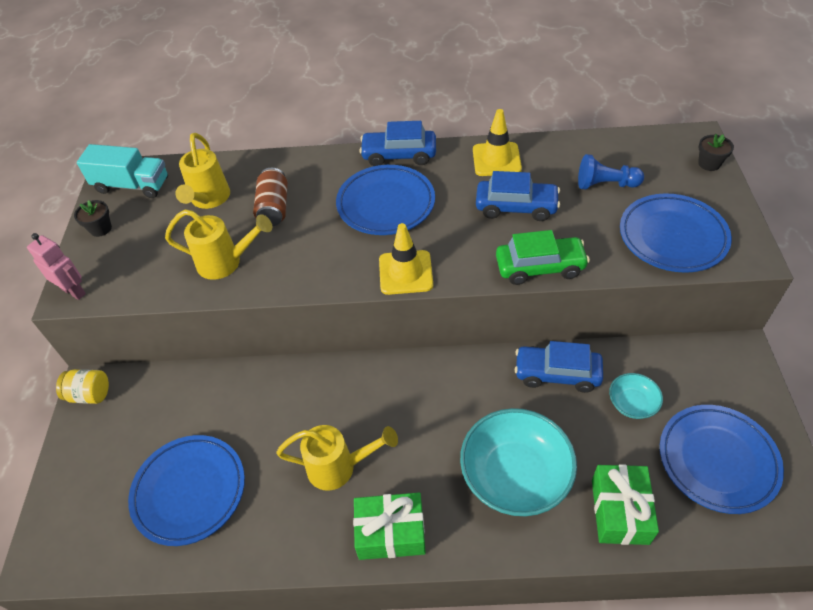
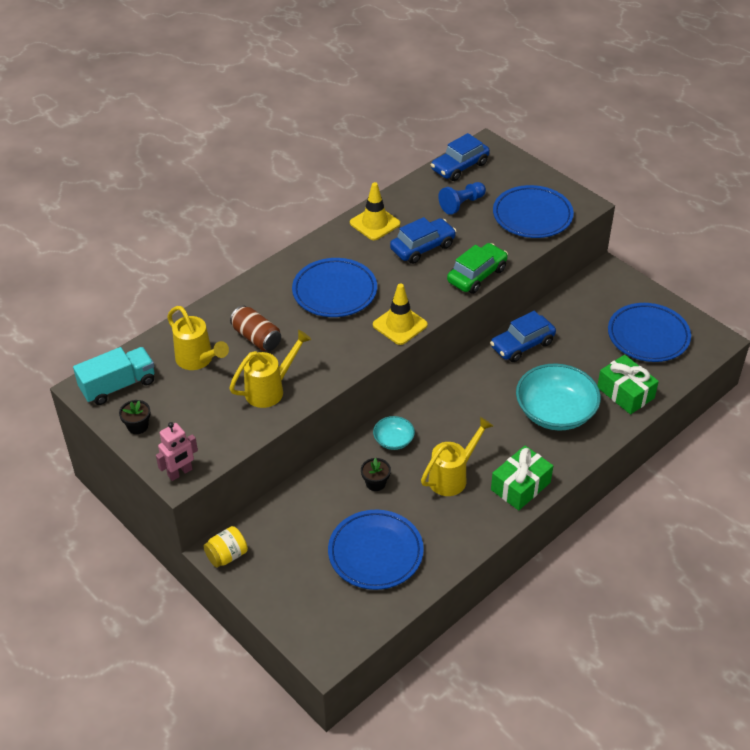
camera: 45 degrees left, 5 degrees down
pink robot [27,233,86,300] -> pink robot turned 150 degrees clockwise [156,422,198,481]
blue car [359,121,436,166] -> blue car moved to [431,133,490,181]
turquoise bowl [609,373,663,419] -> turquoise bowl moved to [373,416,415,450]
black flower pot [698,134,734,171] -> black flower pot moved to [361,458,391,491]

